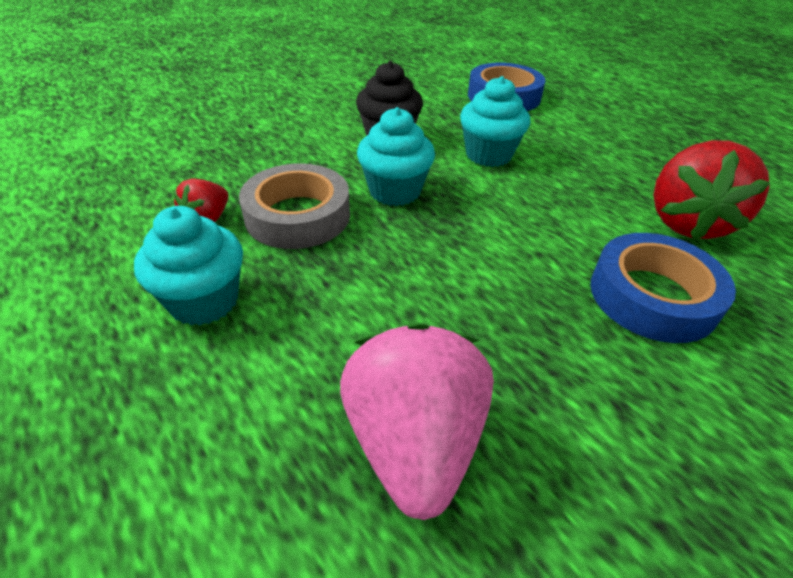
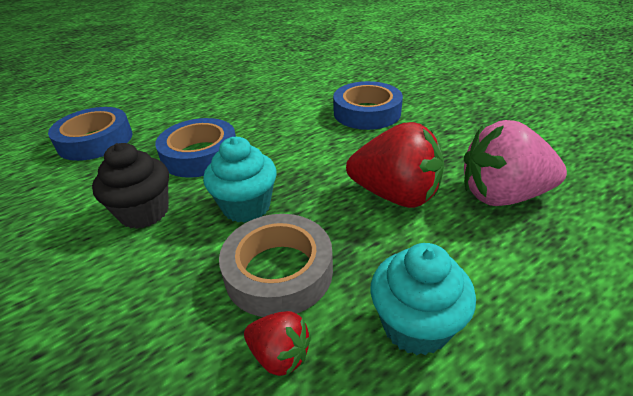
camera: 85 degrees left, 5 degrees down
turquoise cupcake [460,76,530,167] -> blue tape [155,118,236,178]
red strawberry [653,140,770,240] -> red strawberry moved to [346,122,444,208]

